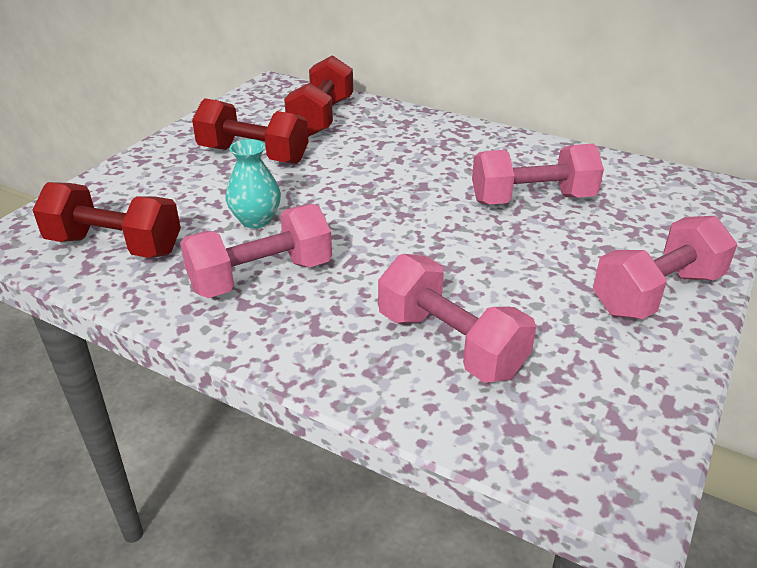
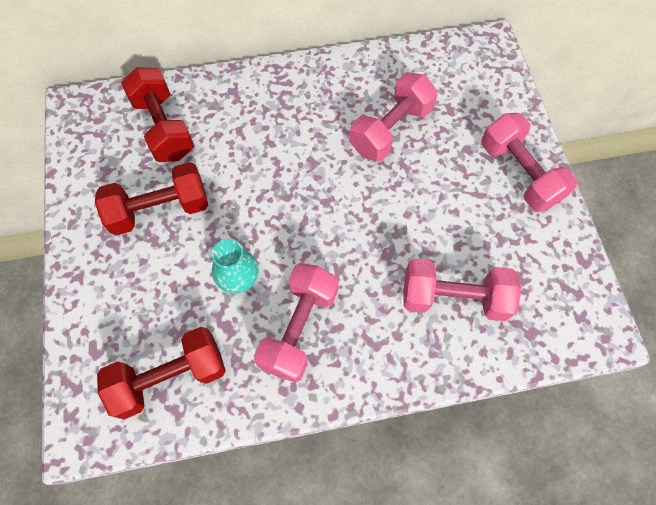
camera: 40 degrees left, 30 degrees up
pink dumbbell [593,216,737,320] -> pink dumbbell turned 45 degrees counterclockwise [481,113,577,212]

